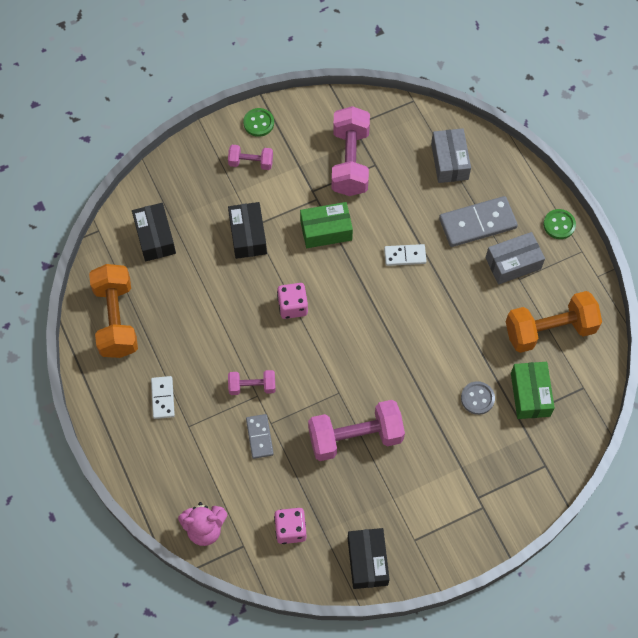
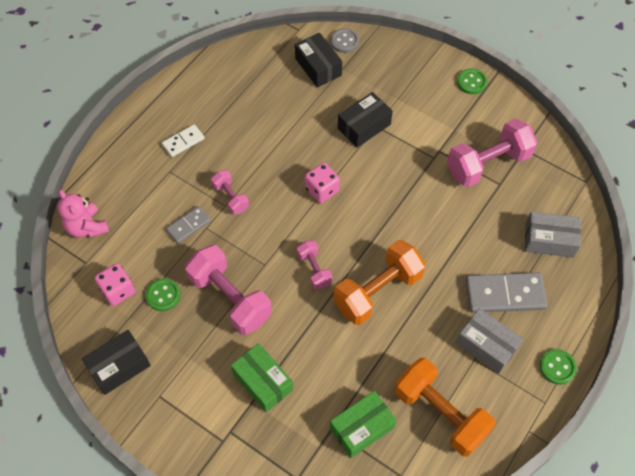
camera: 60 degrees right, 5 degrees down
orange dumbbell [89,264,138,358] -> orange dumbbell moved to [333,240,425,325]
black box [132,203,176,261] -> black box turned 75 degrees counterclockwise [295,33,342,87]
pink dumbbell [228,145,273,170] -> pink dumbbell moved to [297,240,333,289]
green box [300,202,353,248] -> green box moved to [231,343,293,412]
white domino [384,244,426,266] -> none
grey box [431,128,471,183] -> grey box turned 45 degrees clockwise [525,212,581,258]
grey domino [439,196,518,247] -> grey domino turned 45 degrees counterclockwise [465,273,547,313]
grey button [461,381,495,415] -> grey button moved to [331,28,359,53]
none -> green button [146,278,181,311]

